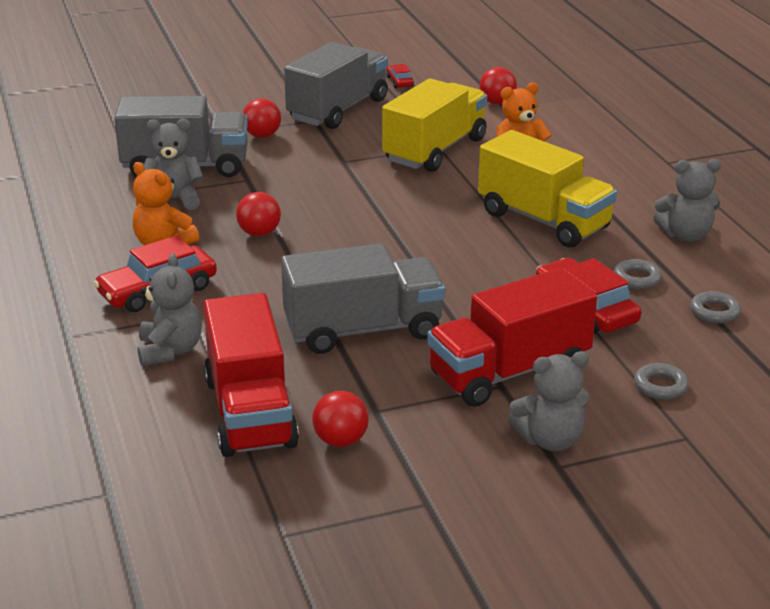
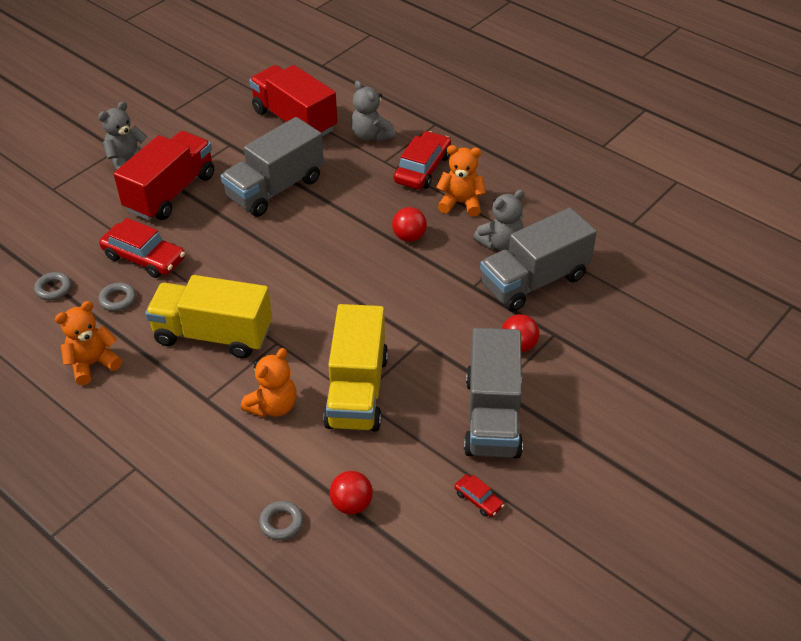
camera: 150 degrees right, 15 degrees up
red ball [312,391,369,447] -> none
grey ring [634,363,689,400] -> grey ring moved to [259,501,304,540]
grey teddy bear [654,159,721,242] -> orange teddy bear [55,301,122,385]

